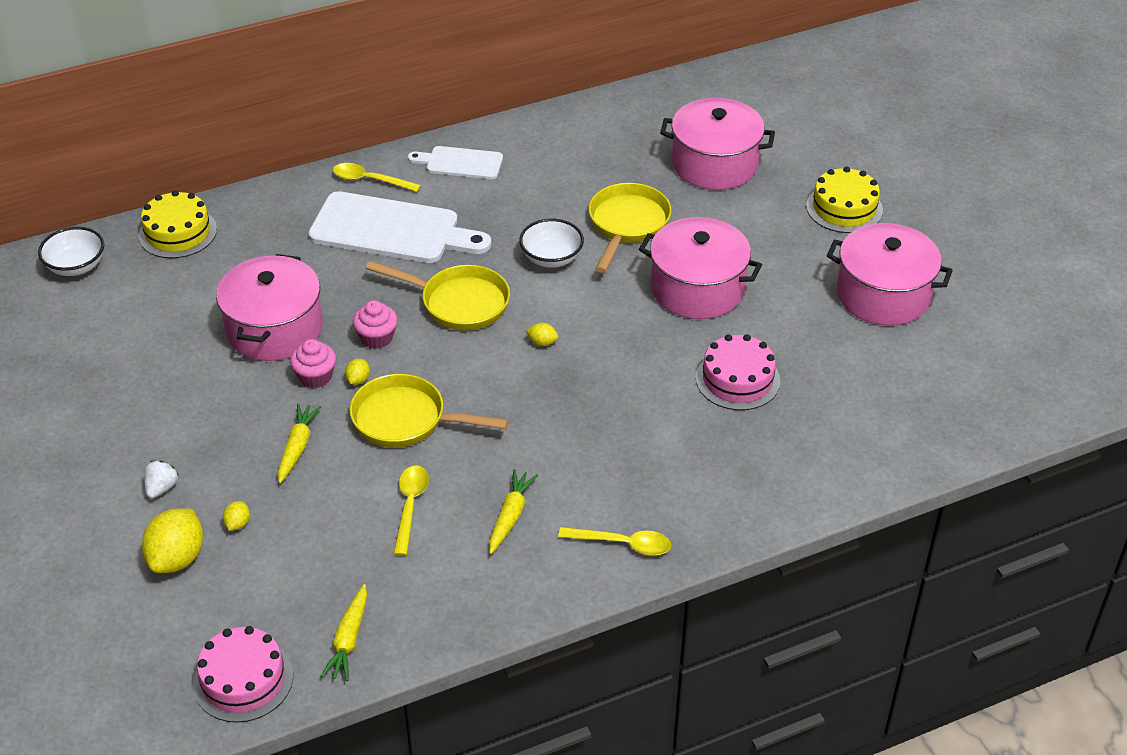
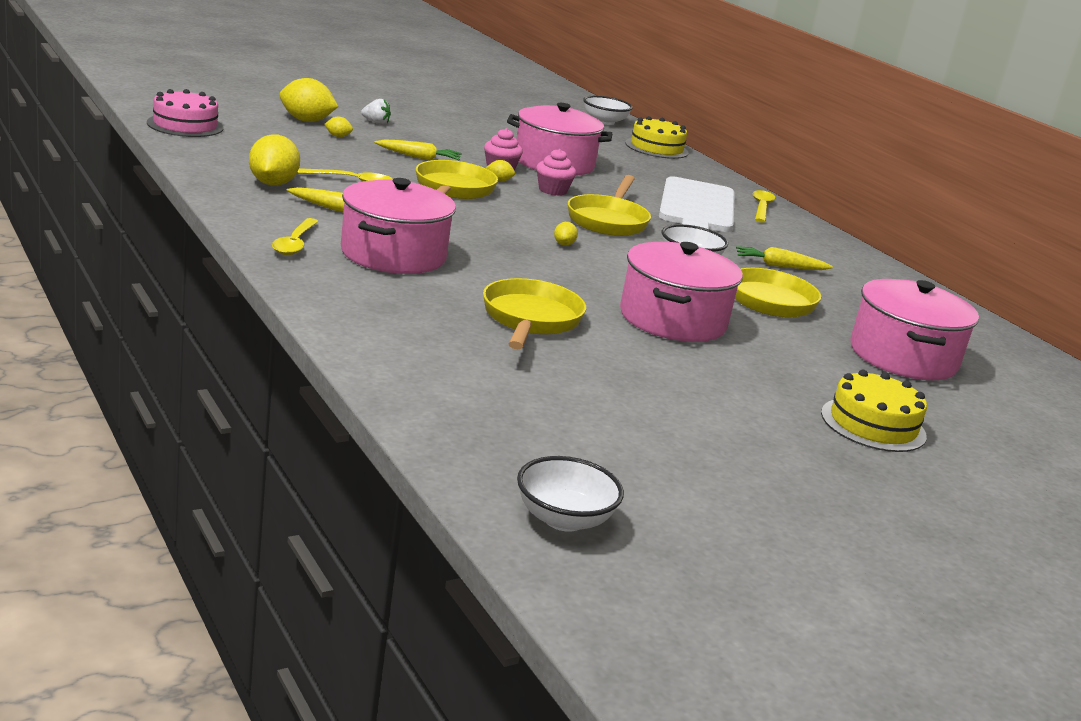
camera: 80 degrees right, 20 degrees down
yellow carrot [320,584,367,681] -> yellow carrot moved to [736,246,833,270]
white cutting board [408,146,503,179] -> none
pink cake [696,334,780,410] -> yellow pan [483,278,586,349]
pink pot [827,223,953,326] -> pink pot moved to [341,178,456,274]
none -> yellow lemon [249,134,300,186]
none -> white bowl [517,456,624,532]

